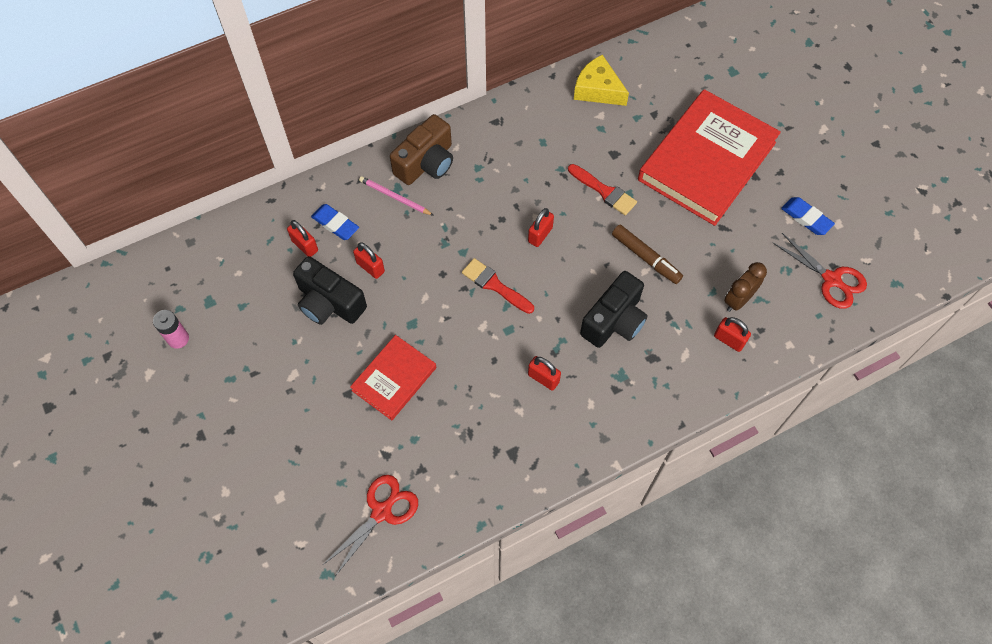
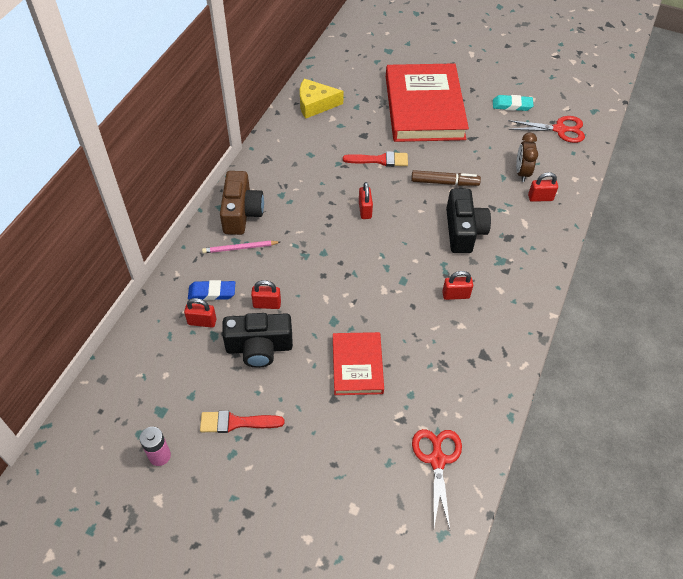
camera: 40 degrees left, 10 degrees down
red brush [462,258,534,314] -> red brush moved to [200,411,284,433]
blue eraser [781,197,835,235] -> turquoise eraser [493,95,534,111]

